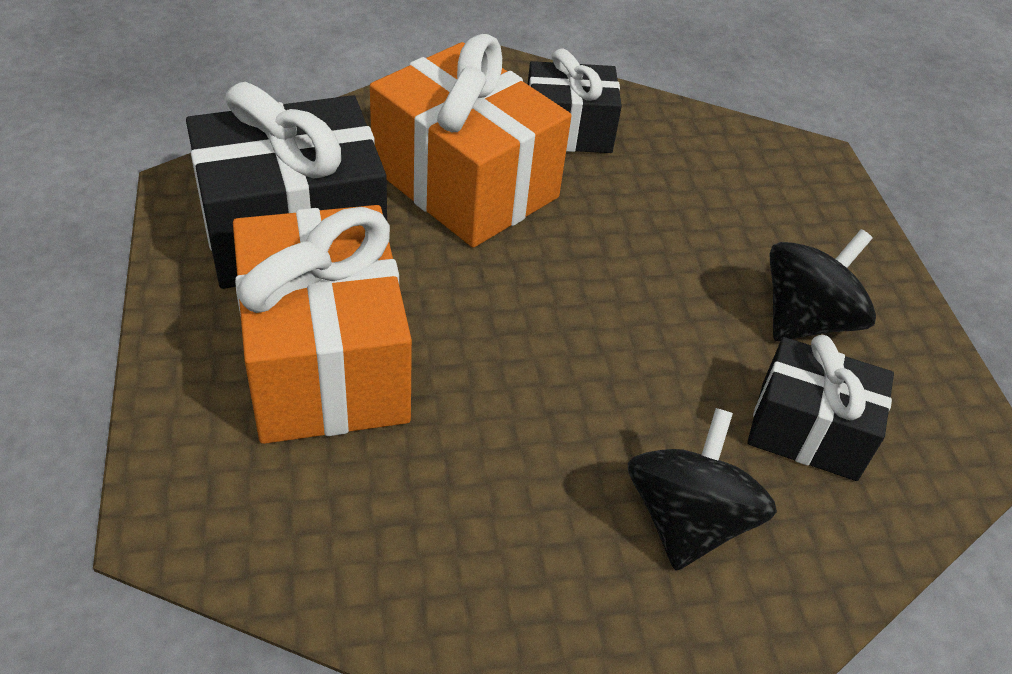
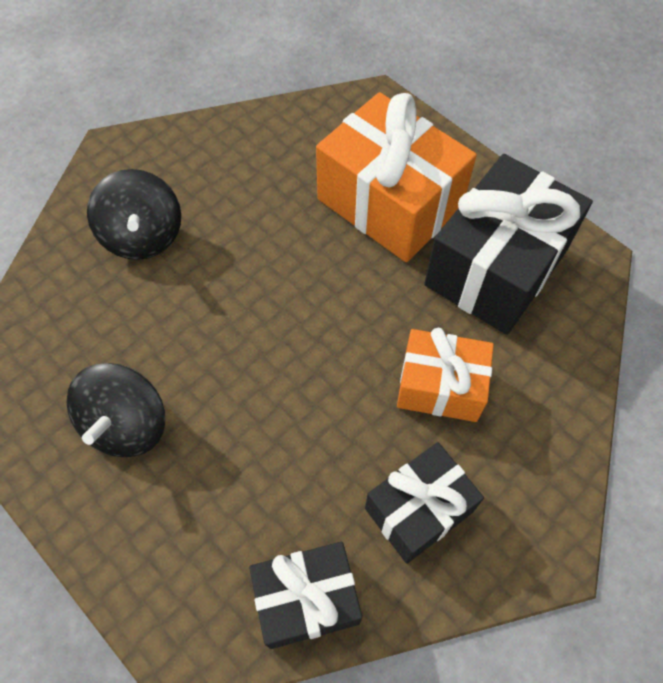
camera: 150 degrees right, 15 degrees up
orange gift [370,34,571,248] -> orange gift [397,328,494,422], size x0.60
black gift [747,335,894,481] -> black gift moved to [249,542,362,649]

